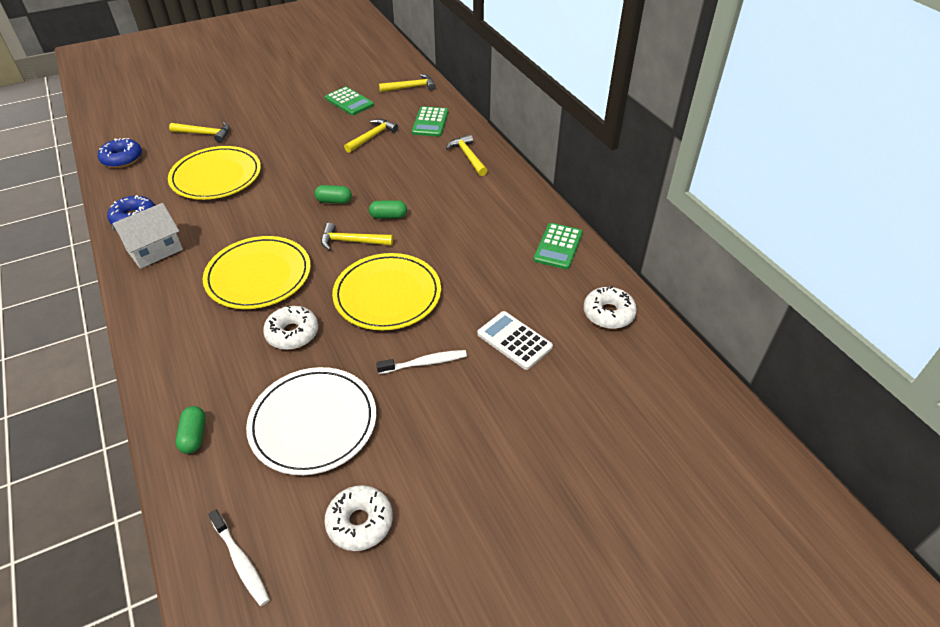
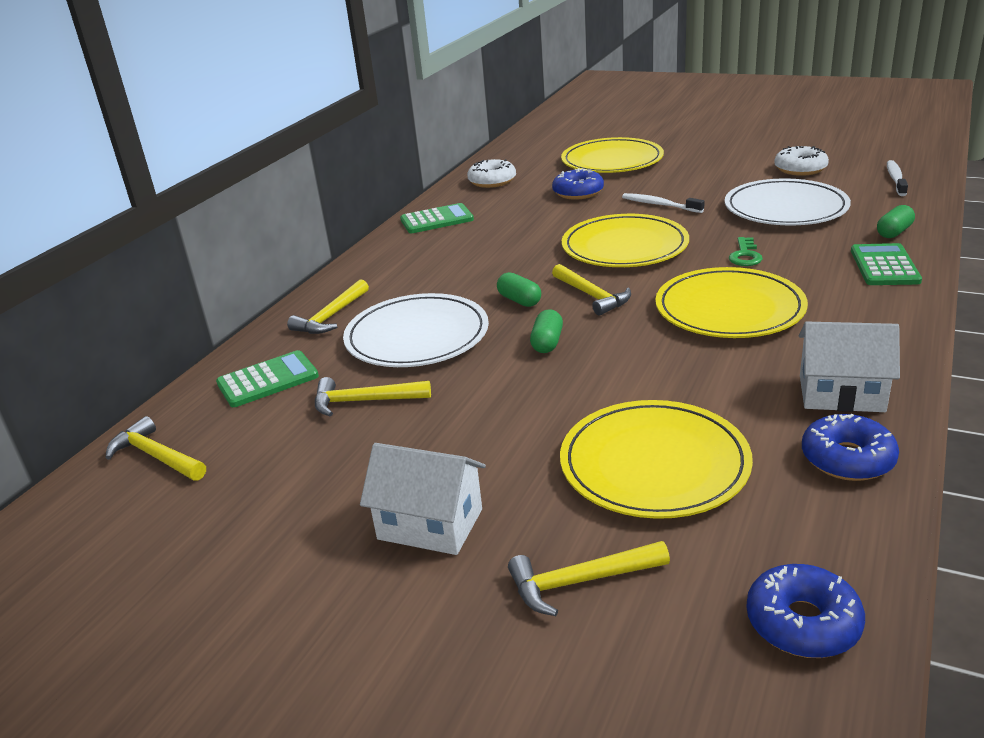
camera: 125 degrees left, 15 degrees down
yellow hammer [169,122,230,143] -> yellow hammer turned 75 degrees counterclockwise [508,541,670,616]
white donut [263,305,318,350] -> green key [729,237,763,266]
green capsule [315,185,352,204] -> green capsule turned 45 degrees clockwise [530,309,563,353]
green calculator [325,86,374,115] -> green calculator moved to [851,243,922,285]
white calculator [477,311,553,370] -> blue donut [552,168,604,200]
none -> white plate [343,293,489,367]
none -> white house [360,443,486,555]
none -> yellow plate [561,137,664,173]

